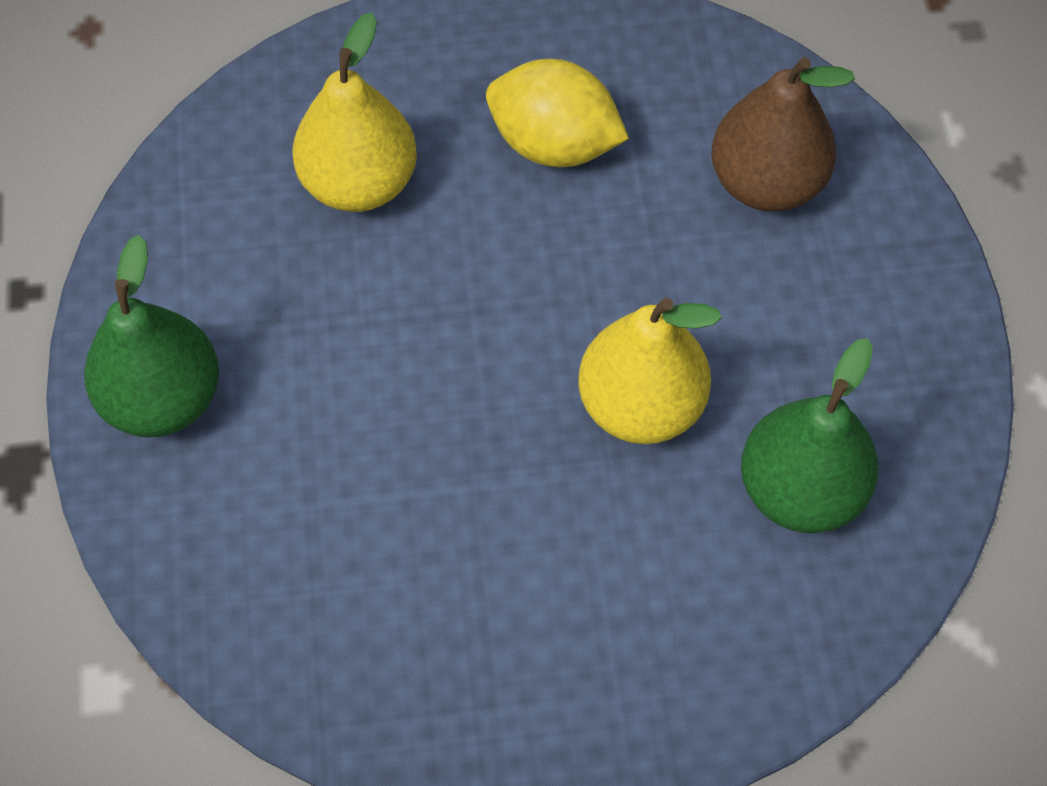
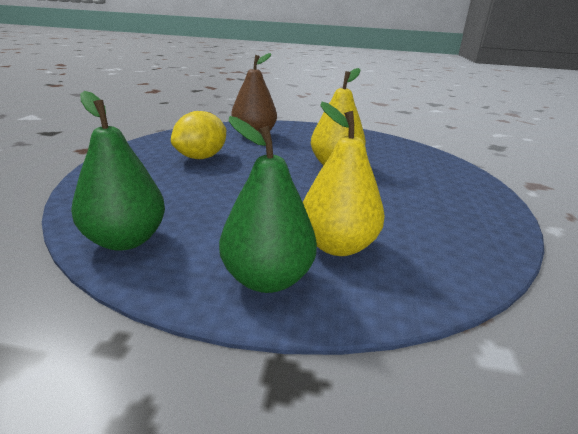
camera: 75 degrees left, 35 degrees down
yellow pear [292,12,417,212] -> yellow pear moved to [303,102,385,256]
green pear [741,338,879,533] -> green pear moved to [71,91,165,251]

